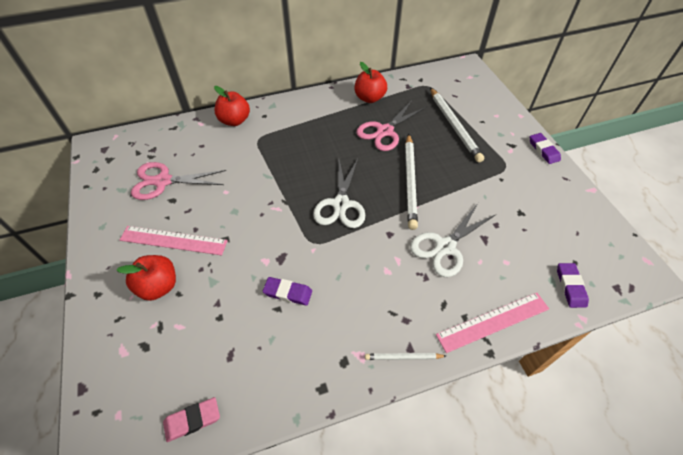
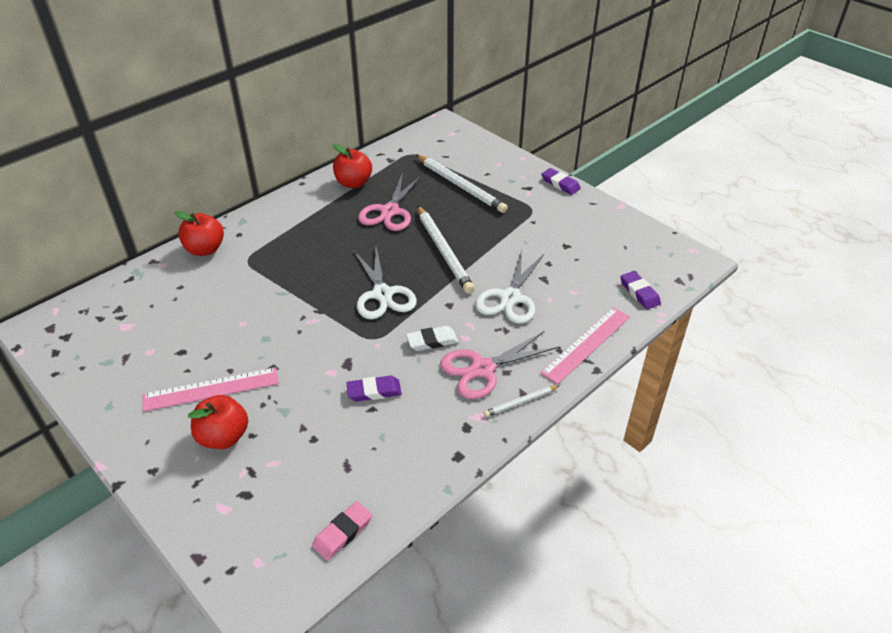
camera: 25 degrees left, 10 degrees down
pink scissors [131,162,226,200] -> pink scissors moved to [440,331,559,399]
none -> white eraser [406,326,458,351]

